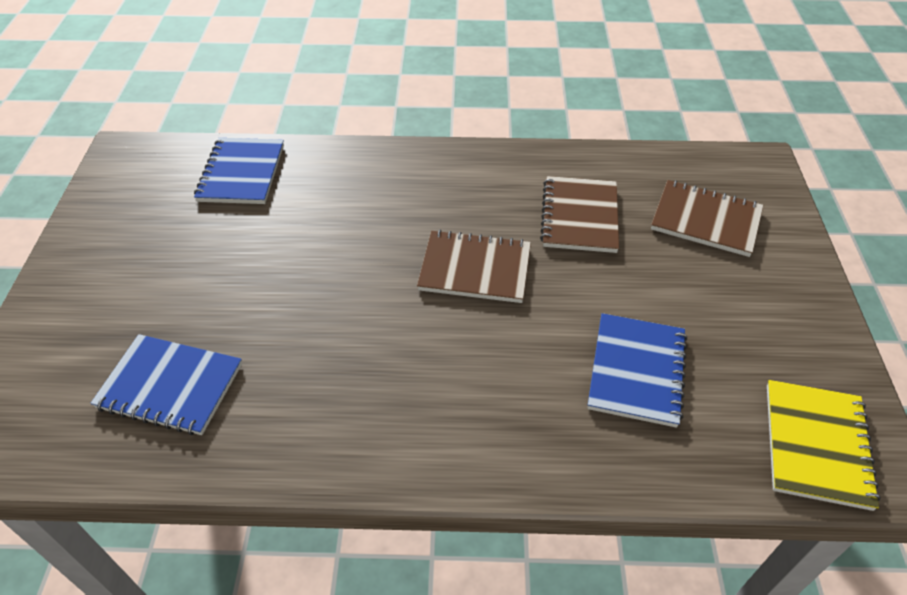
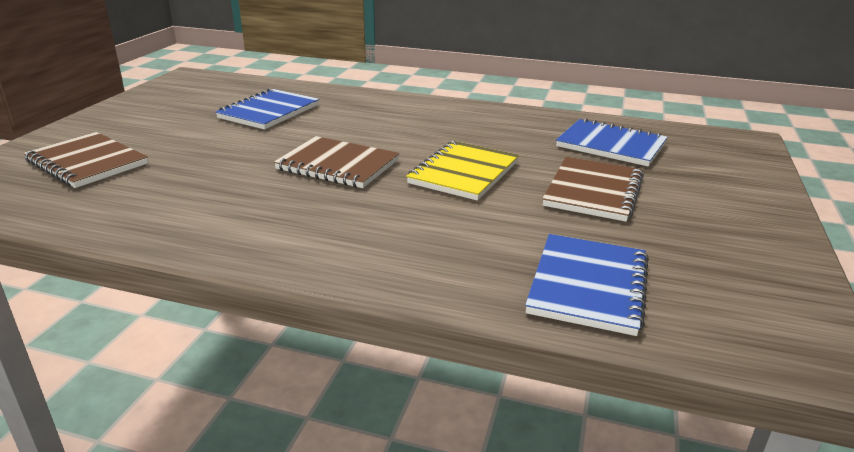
camera: 165 degrees left, 20 degrees down
brown notebook [540,176,619,253] -> brown notebook moved to [542,157,644,222]
yellow notebook [767,380,881,511] -> yellow notebook moved to [406,141,519,201]

